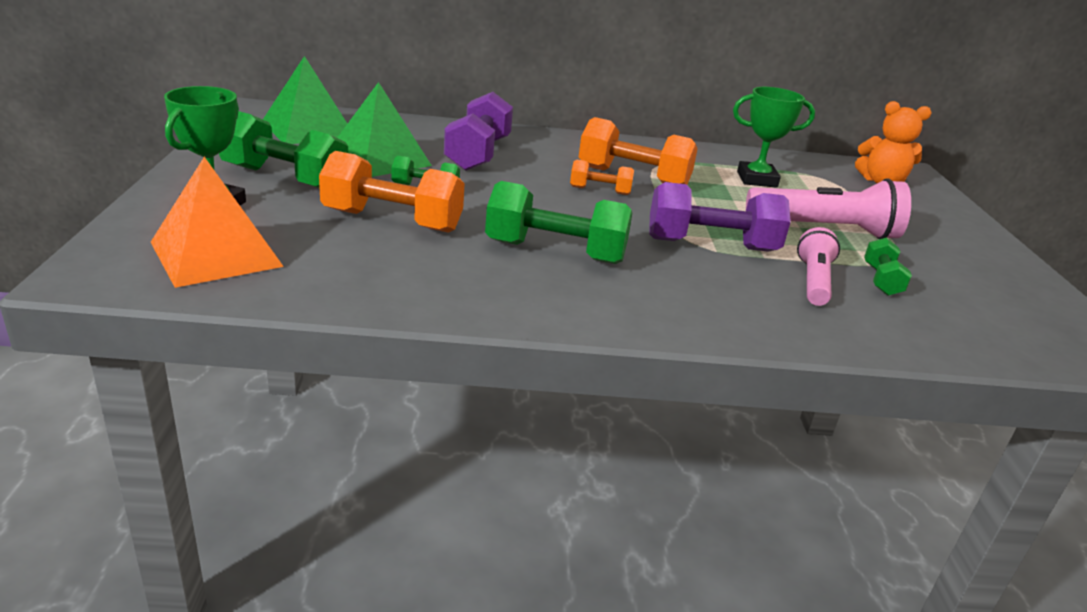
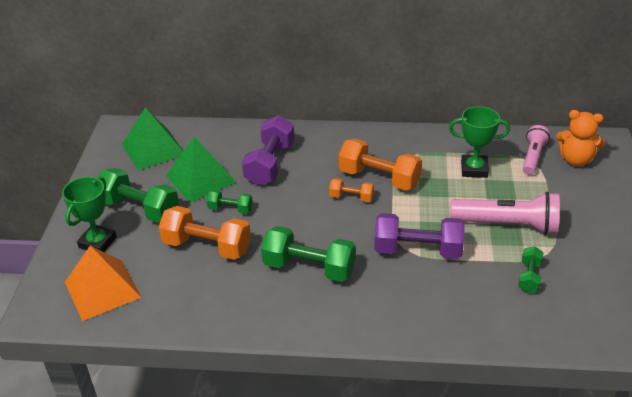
camera: 10 degrees right, 10 degrees up
pink flashlight [797,227,840,306] -> pink flashlight moved to [523,125,550,175]

